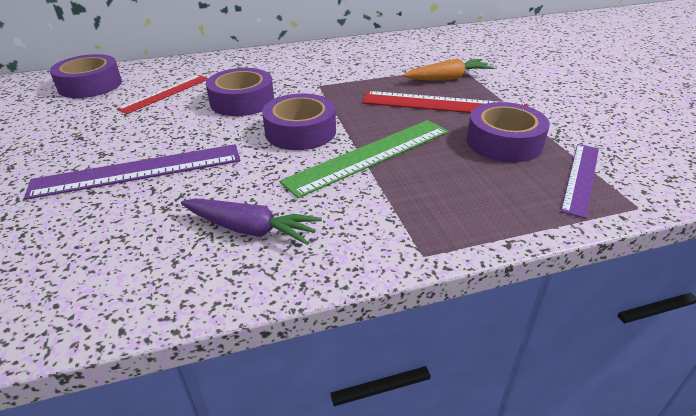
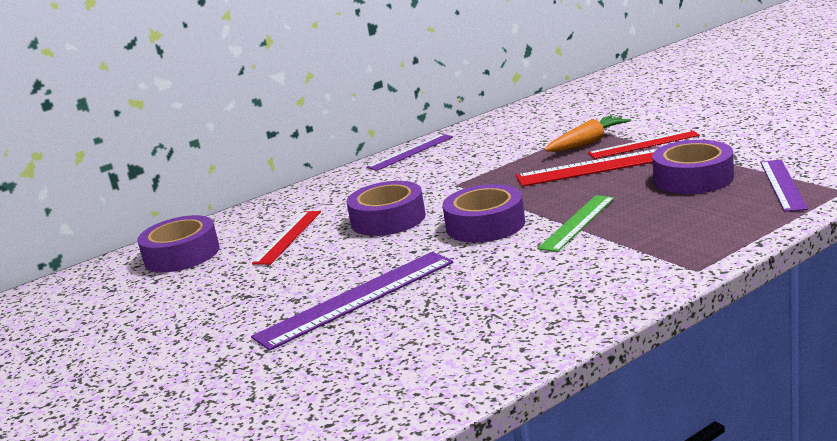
camera: 15 degrees left, 15 degrees down
purple carrot [181,199,322,245] -> none
green ruler [279,120,448,198] -> green ruler [537,195,615,252], size x0.64
none -> purple ruler [367,134,453,171]
none -> red ruler [588,130,700,159]

